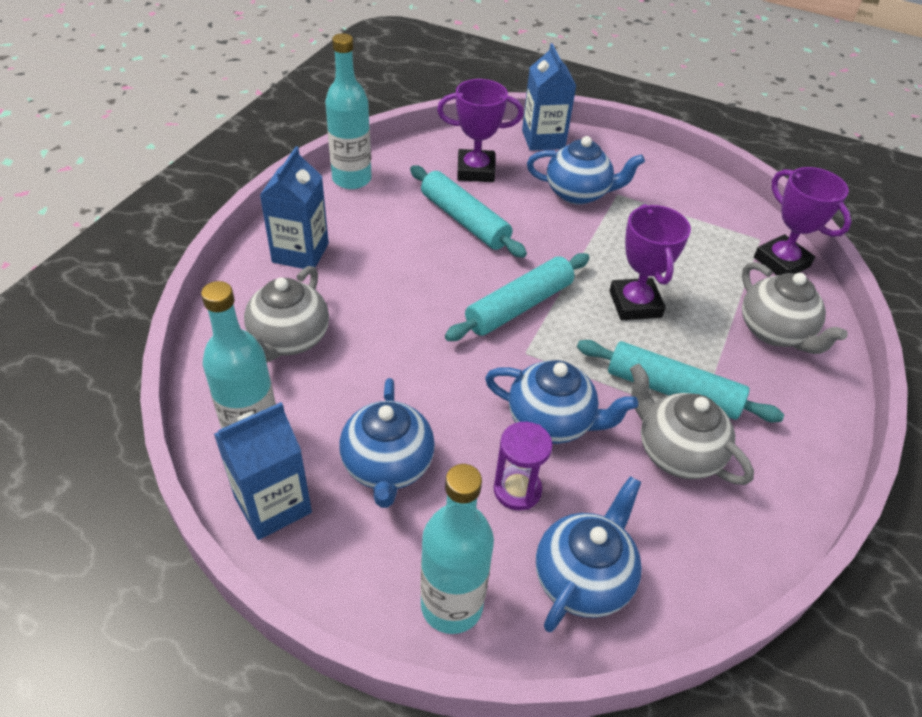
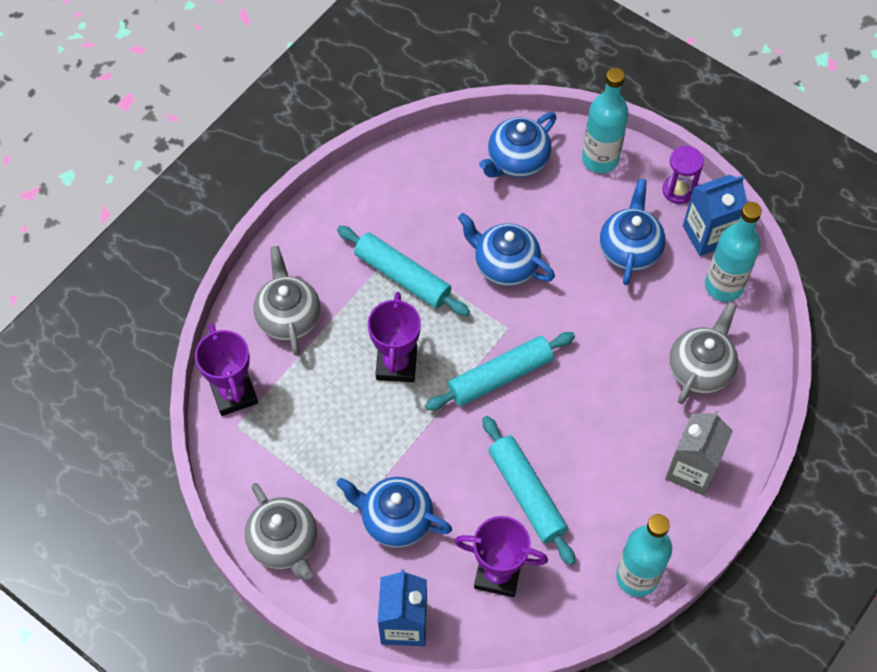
camera: 165 degrees left, 15 degrees up
blue carton [260,146,329,269] -> grey carton [665,411,733,496]
purple hourglass [494,422,553,510] -> purple hourglass moved to [662,146,704,204]
grey teapot [630,364,754,485] -> grey teapot moved to [245,483,317,580]

